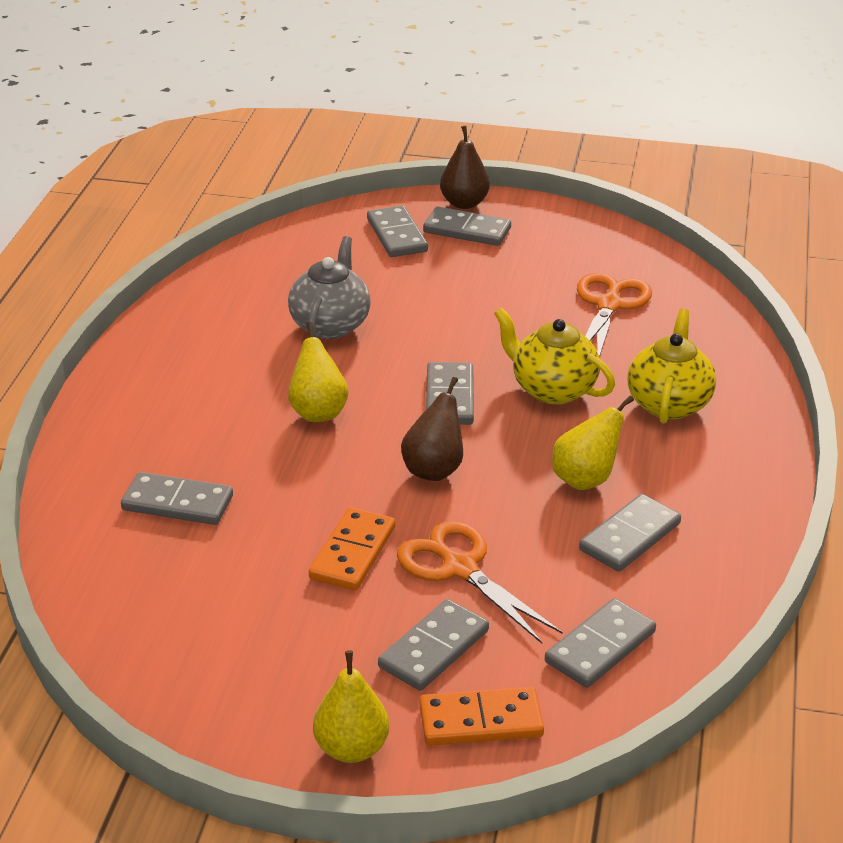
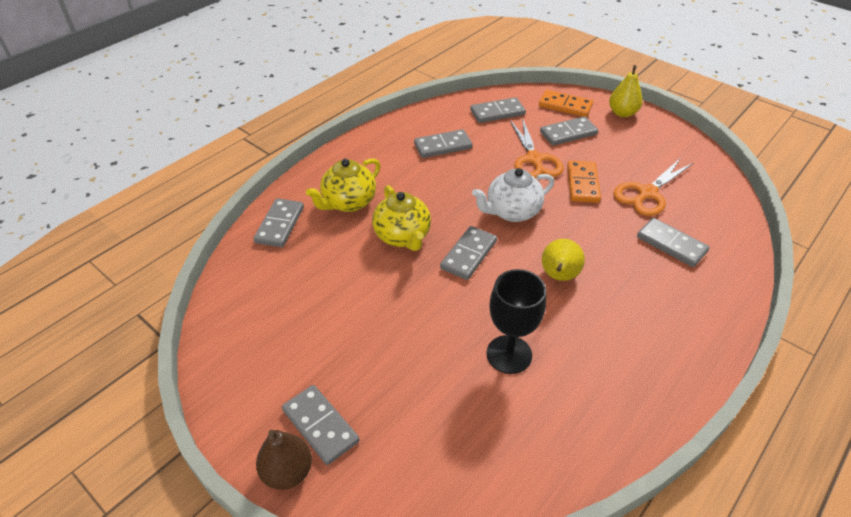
camera: 150 degrees left, 10 degrees up
grey teapot [288,236,371,339] -> black goblet [487,269,546,374]
orange domino [309,507,395,590] -> orange domino turned 45 degrees counterclockwise [567,161,601,203]
grey domino [367,206,428,257] -> grey domino moved to [253,198,304,247]
brown pear [401,377,463,481] -> white teapot [472,168,554,222]
yellow pear [552,396,634,490] -> none
orange scissors [577,273,652,357] -> orange scissors moved to [614,158,693,216]

